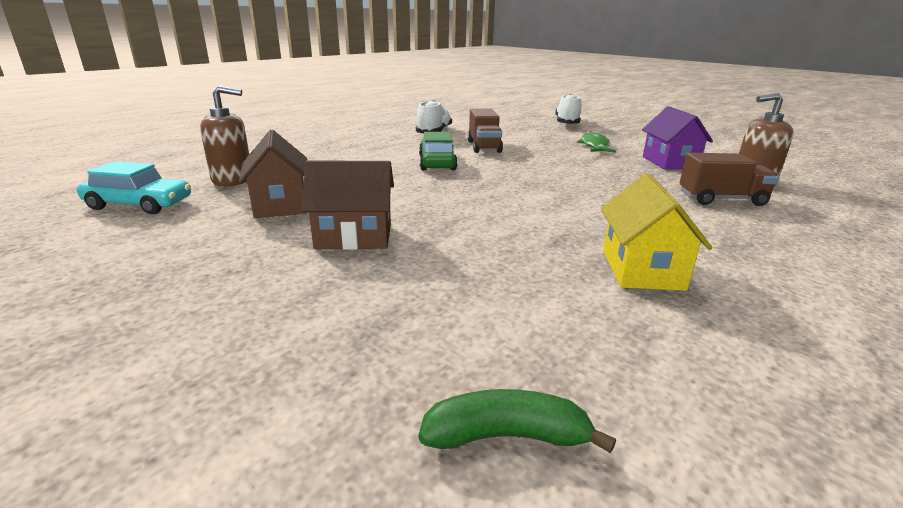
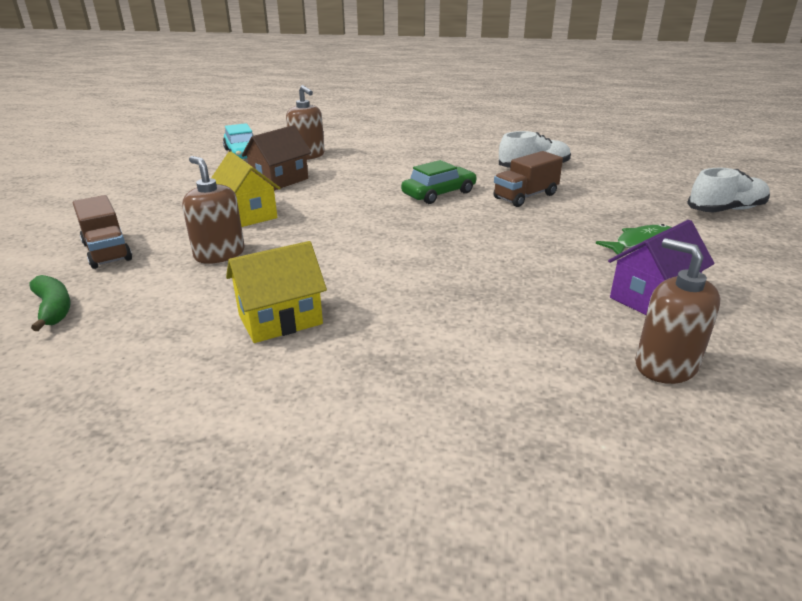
camera: 60 degrees right, 5 degrees up
brown house [302,160,394,250] -> yellow house [211,151,280,227]
brown truck [679,153,779,206] -> brown truck moved to [73,195,132,269]
none -> brown soap dispenser [182,156,245,264]

